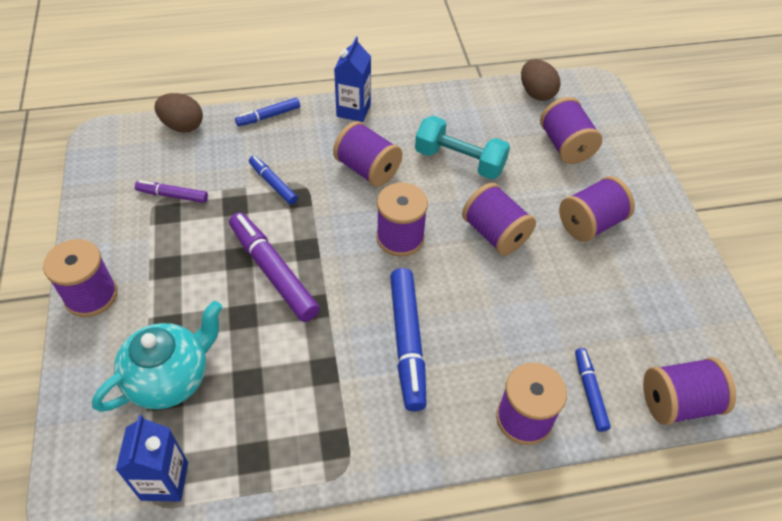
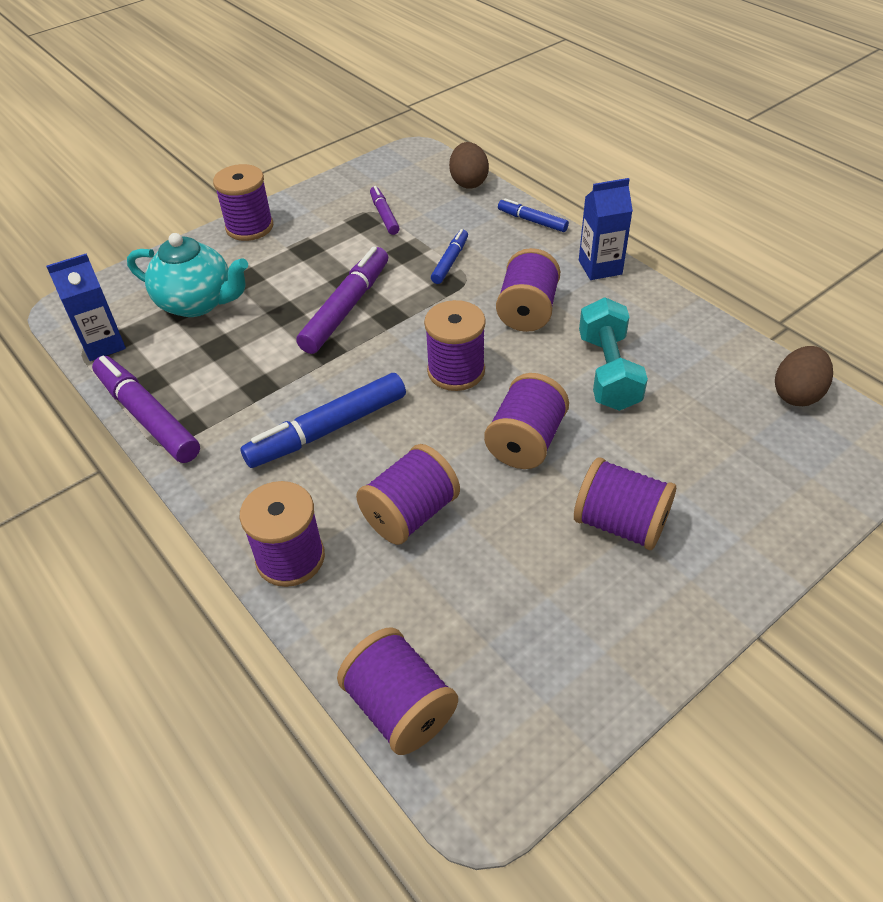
camera: 65 degrees right, 5 degrees down
purple spool [540,97,602,164] -> purple spool moved to [356,444,460,545]
blue marker [575,348,611,432] -> none
none -> purple marker [92,356,200,463]

